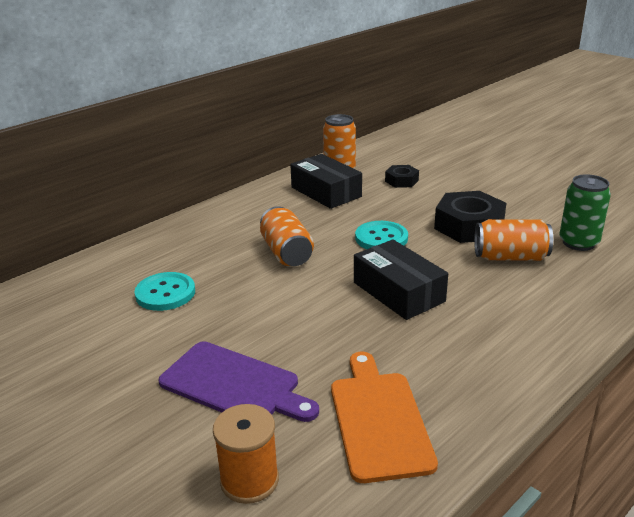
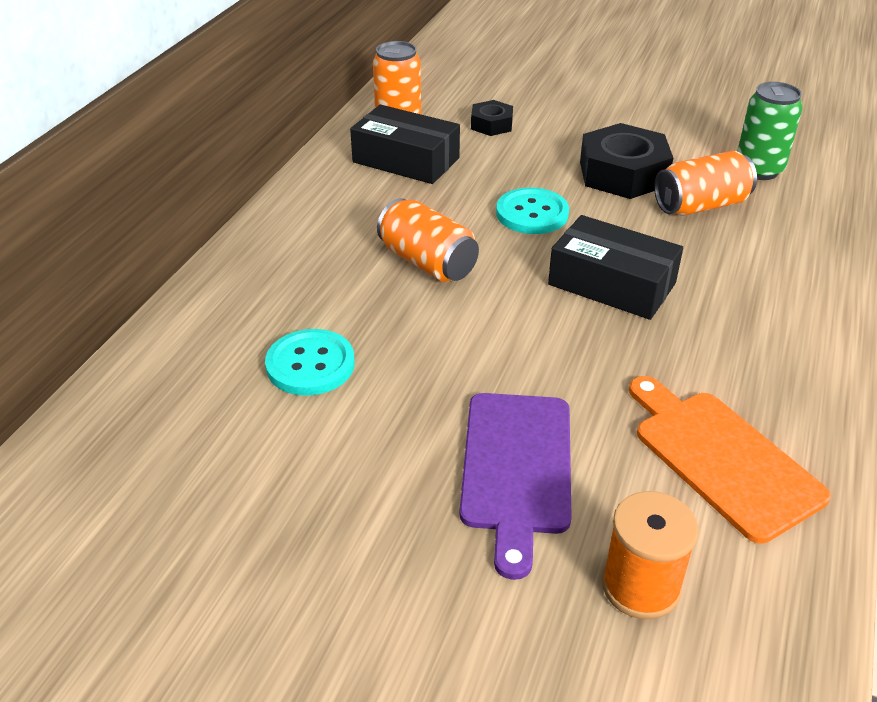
camera: 25 degrees left, 10 degrees up
purple cutting board [158,341,319,422] -> purple cutting board turned 90 degrees clockwise [460,393,572,580]

